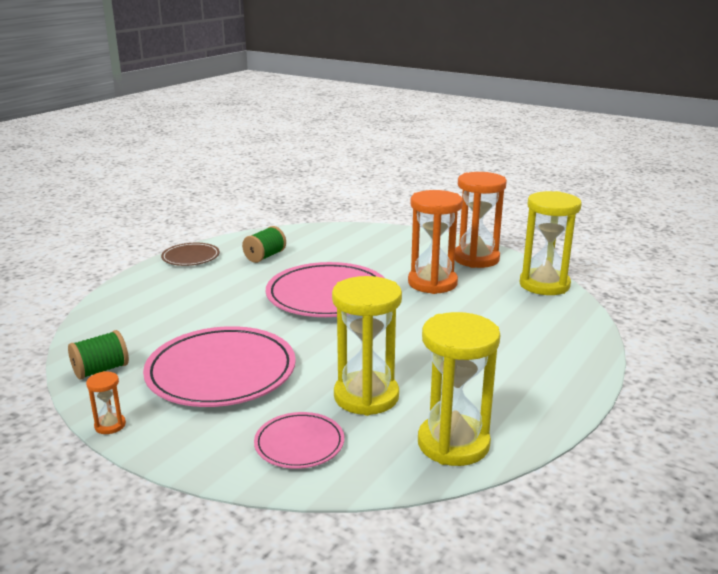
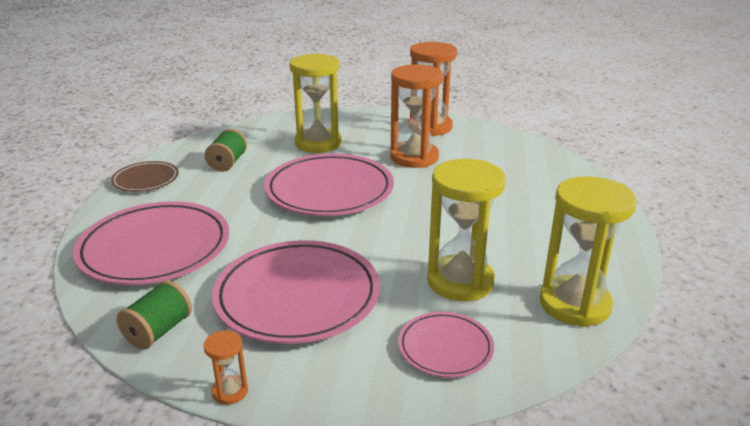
camera: 25 degrees left, 5 degrees up
yellow hourglass [520,191,582,295] -> yellow hourglass moved to [289,53,342,153]
none -> pink plate [73,201,229,285]

